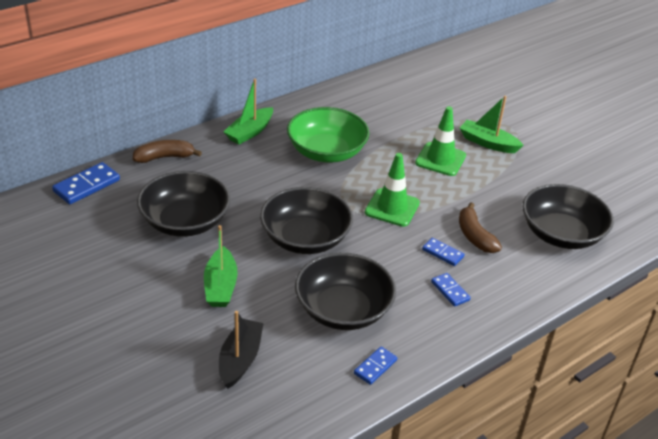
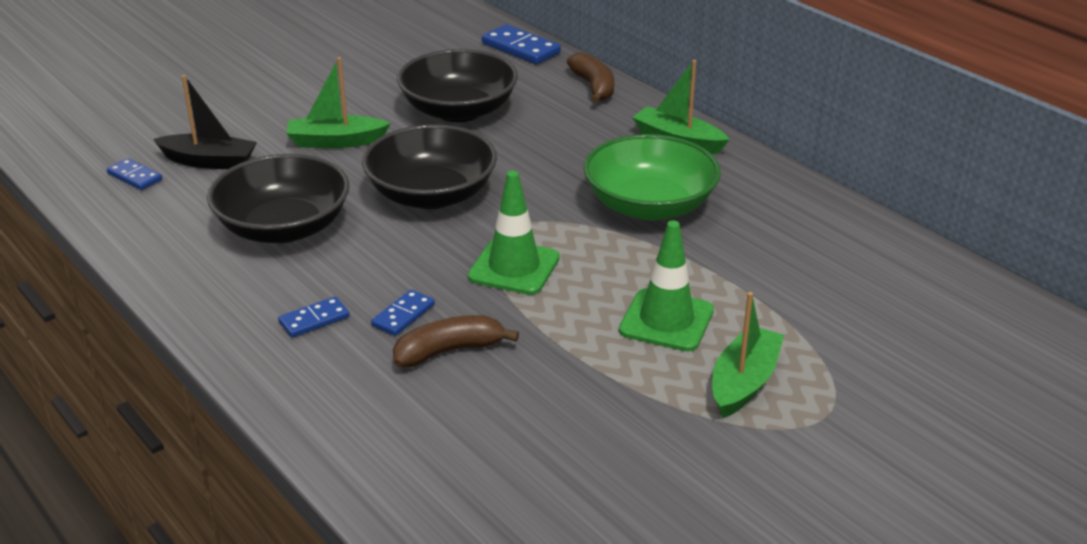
camera: 90 degrees right, 5 degrees down
blue domino [354,347,397,385] -> blue domino moved to [107,158,162,190]
black bowl [522,184,614,249] -> none

